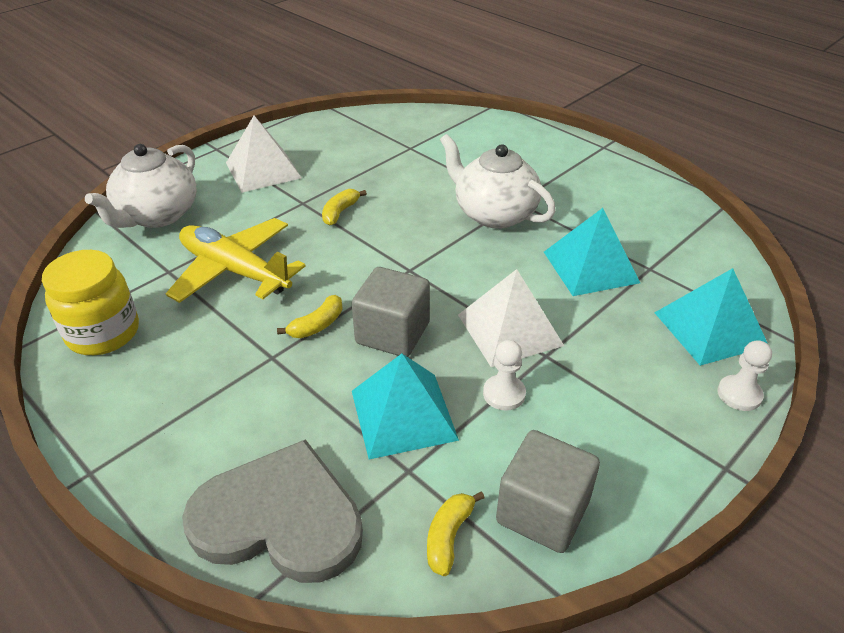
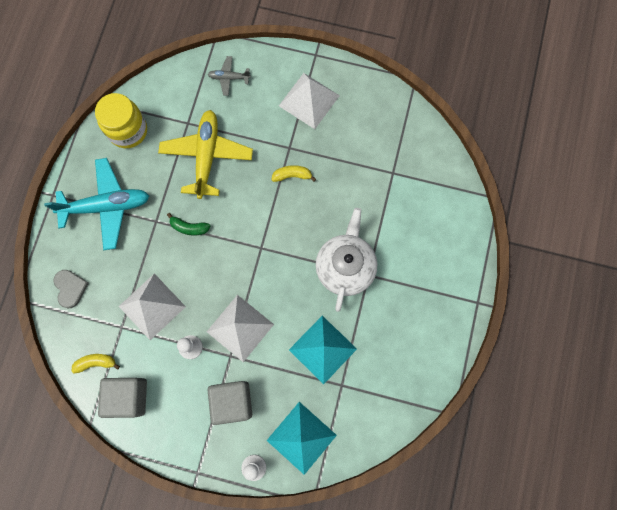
camera: 60 degrees right, 35 degrees up
white teapot [85,144,197,228] -> grey plane [208,56,251,96]
grey heart [182,439,363,583] -> grey heart [54,270,89,309], size x0.47
yellow banana [277,295,343,338] -> green banana [167,213,210,235]
grey cube [352,267,430,357] -> grey cube moved to [208,381,252,425]
turquoise pyramid [352,354,459,459] -> white pyramid [119,274,186,340]
none -> turquoise plane [44,158,149,250]

